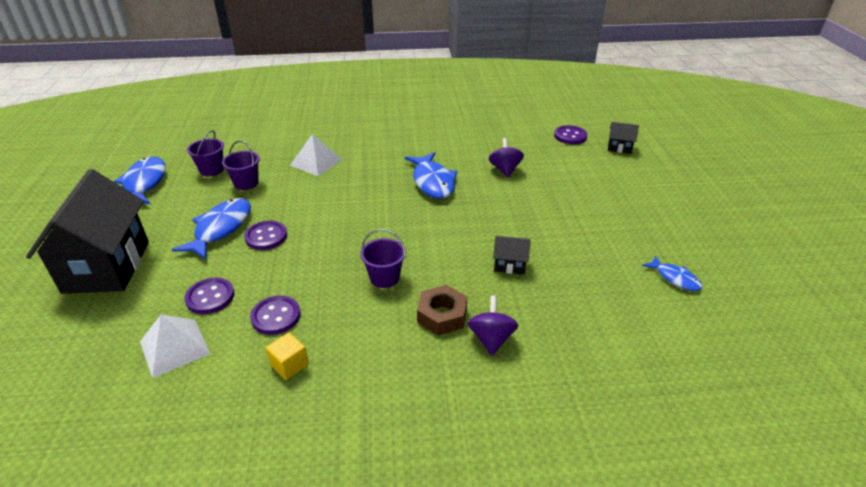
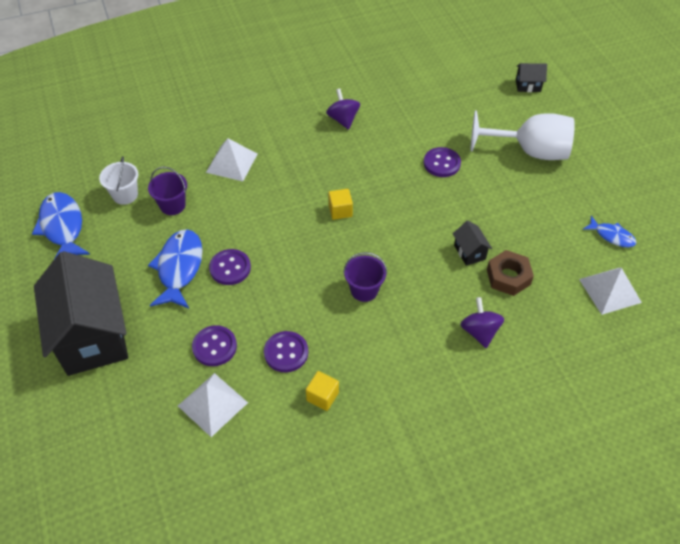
camera: 15 degrees left, 15 degrees up
purple bucket [187,130,224,176] -> white bucket [99,156,138,205]
blue fish [405,152,457,198] -> none
brown nut [417,285,468,335] -> brown nut moved to [487,250,534,296]
purple spinning top [489,138,524,177] -> purple spinning top moved to [326,88,360,130]
black house [493,236,531,275] -> black house turned 75 degrees clockwise [453,221,492,266]
purple button [554,125,587,144] -> purple button moved to [424,147,461,177]
none -> yellow cube [328,189,353,220]
none -> white goblet [470,110,575,160]
none -> white pyramid [579,268,642,315]

